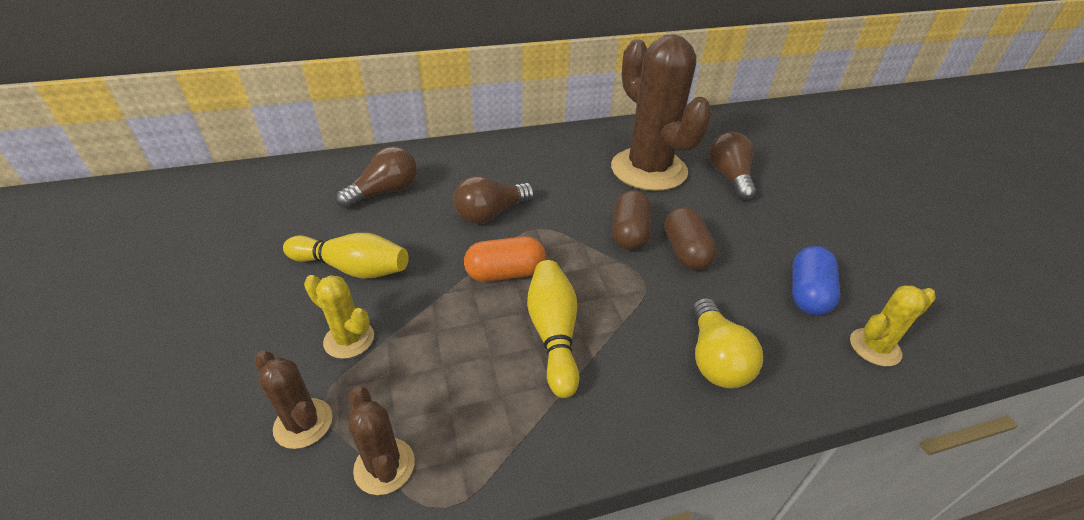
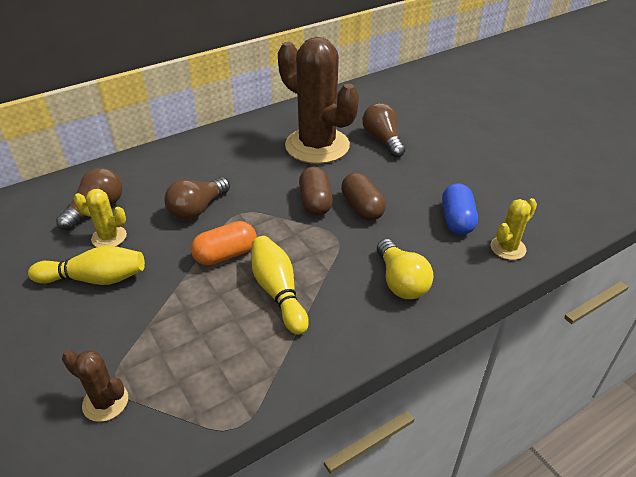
camera: 15 degrees left, 0 degrees up
yellow cactus [304,275,374,359] -> yellow cactus moved to [74,189,127,247]
brown cactus [348,386,415,495] -> none

